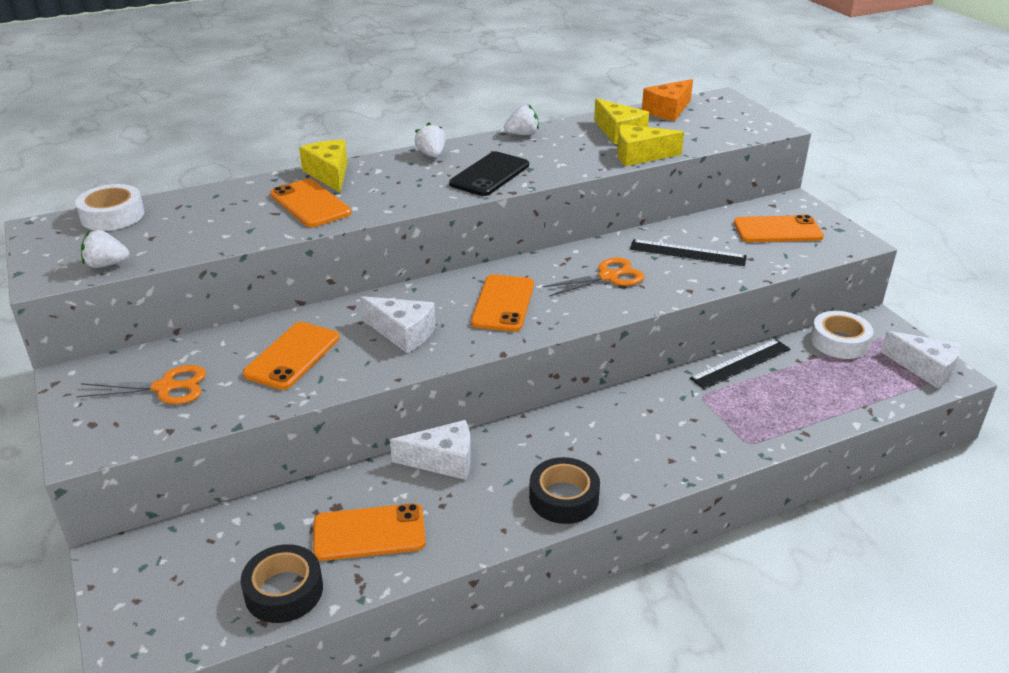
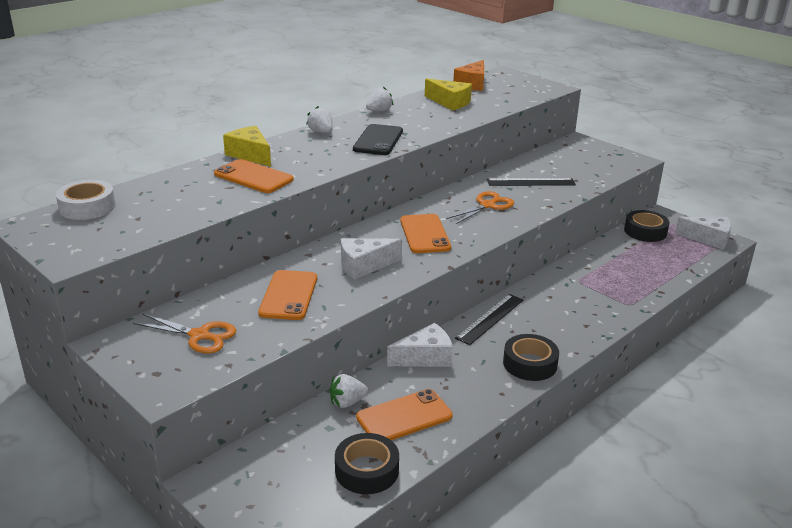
camera: 20 degrees left, 5 degrees down
orange scissors [76,365,206,404] -> orange scissors turned 45 degrees clockwise [133,314,236,353]
white strawberry [81,230,129,268] -> white strawberry moved to [329,374,368,408]
white cheese [361,296,436,353] -> white cheese turned 150 degrees clockwise [341,238,402,280]
yellow cheese [617,124,684,166] -> none
black ruler [690,339,790,389] -> black ruler moved to [455,294,523,345]
orange phone [734,215,824,242] -> none
white tape [810,311,873,359] -> black tape [624,210,669,242]

